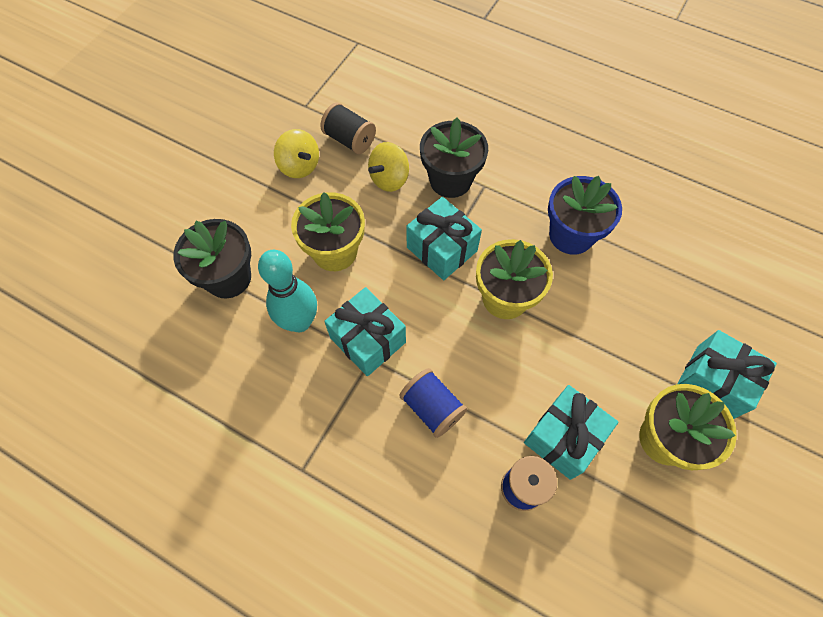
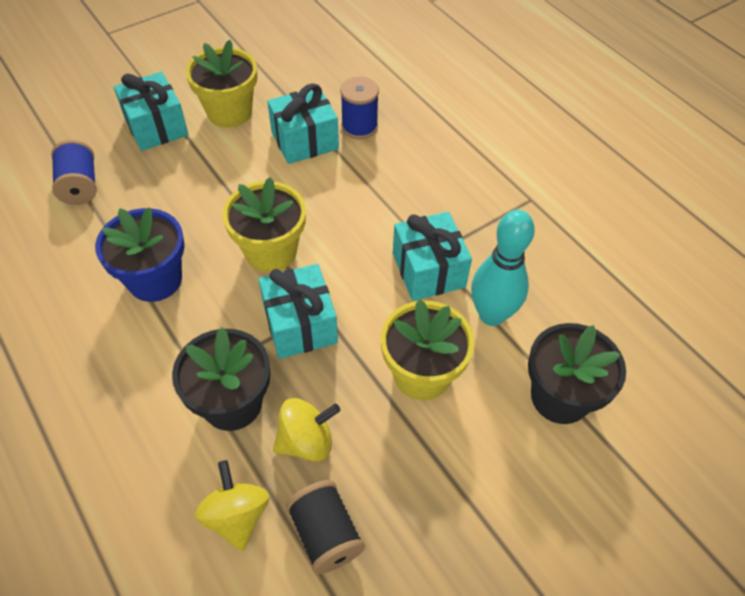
camera: 155 degrees left, 10 degrees down
yellow spinning top [274,129,319,178] -> yellow spinning top moved to [194,460,269,551]
blue spool [399,368,467,438] -> blue spool moved to [51,140,97,205]

